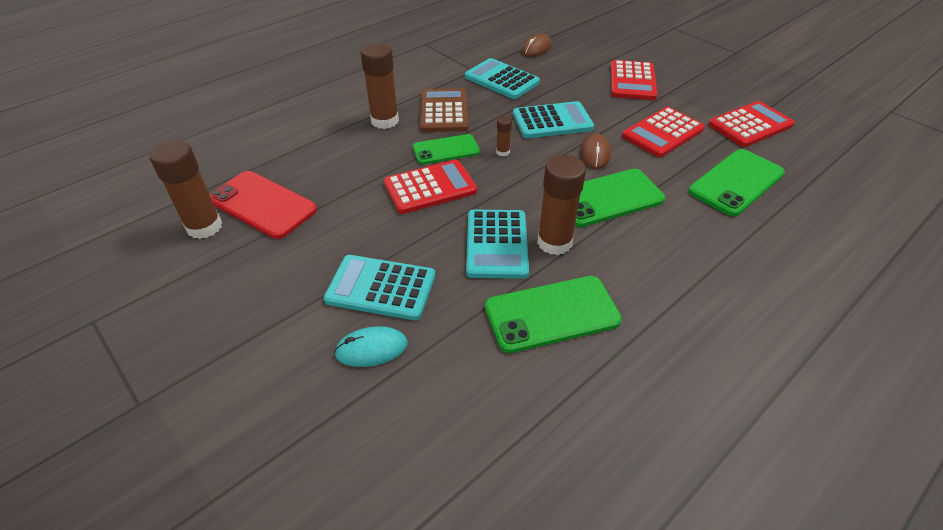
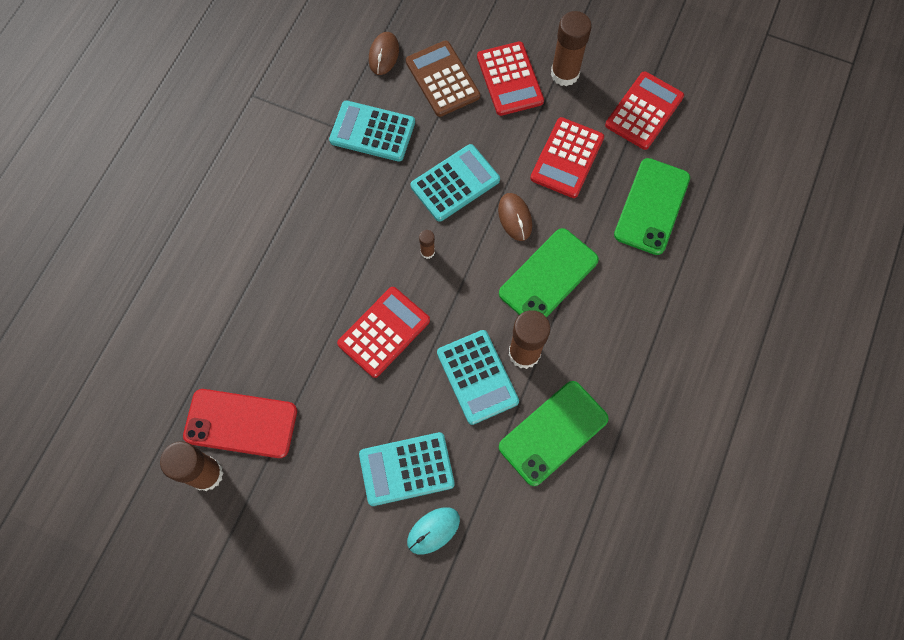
camera: 25 degrees left, 25 degrees up
brown glue stick [360,43,399,129] -> brown glue stick moved to [551,11,592,86]
green phone [413,134,480,164] -> none
brown calculator [420,88,468,132] -> brown calculator moved to [406,40,480,117]

